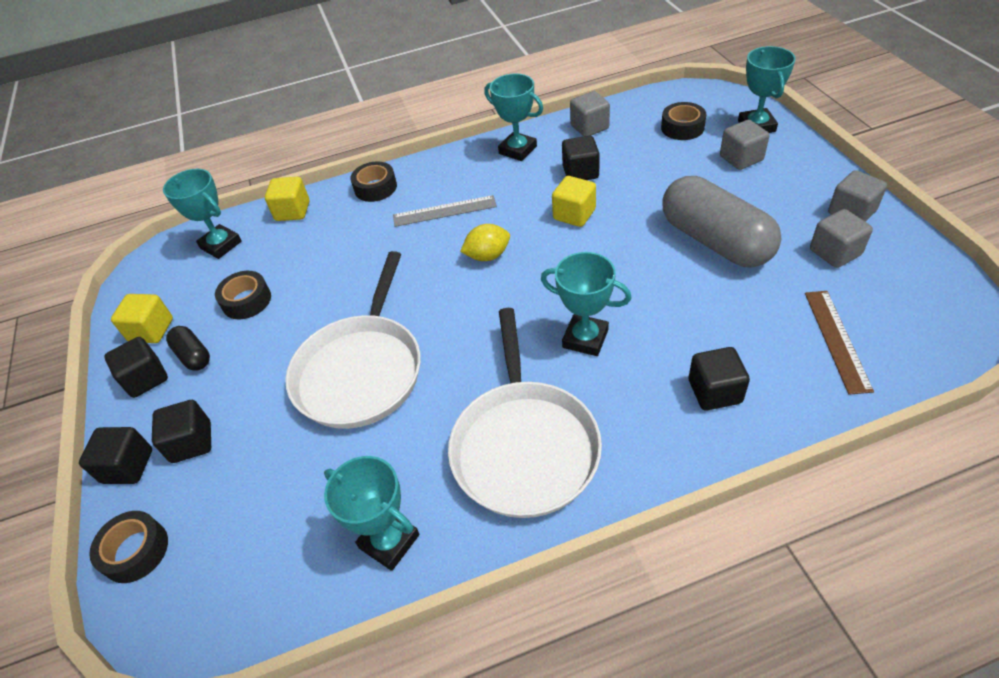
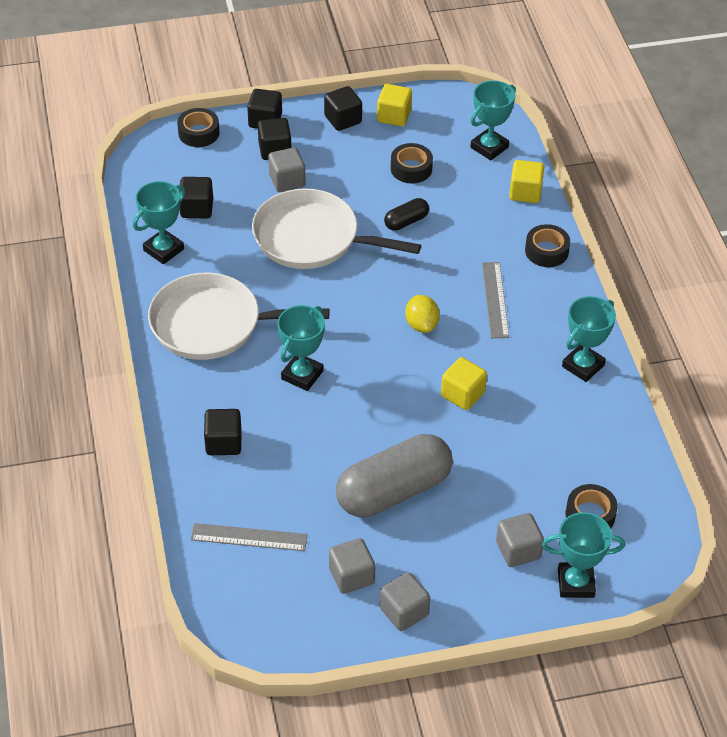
camera: 90 degrees right, 0 degrees up
black capsule [166,326,210,371] -> black capsule moved to [384,198,429,231]
black cube [562,136,600,180] -> black cube moved to [179,177,213,218]
grey cube [570,91,610,136] -> grey cube moved to [268,147,306,192]
brown ruler [805,291,874,395] -> grey ruler [191,523,308,551]

